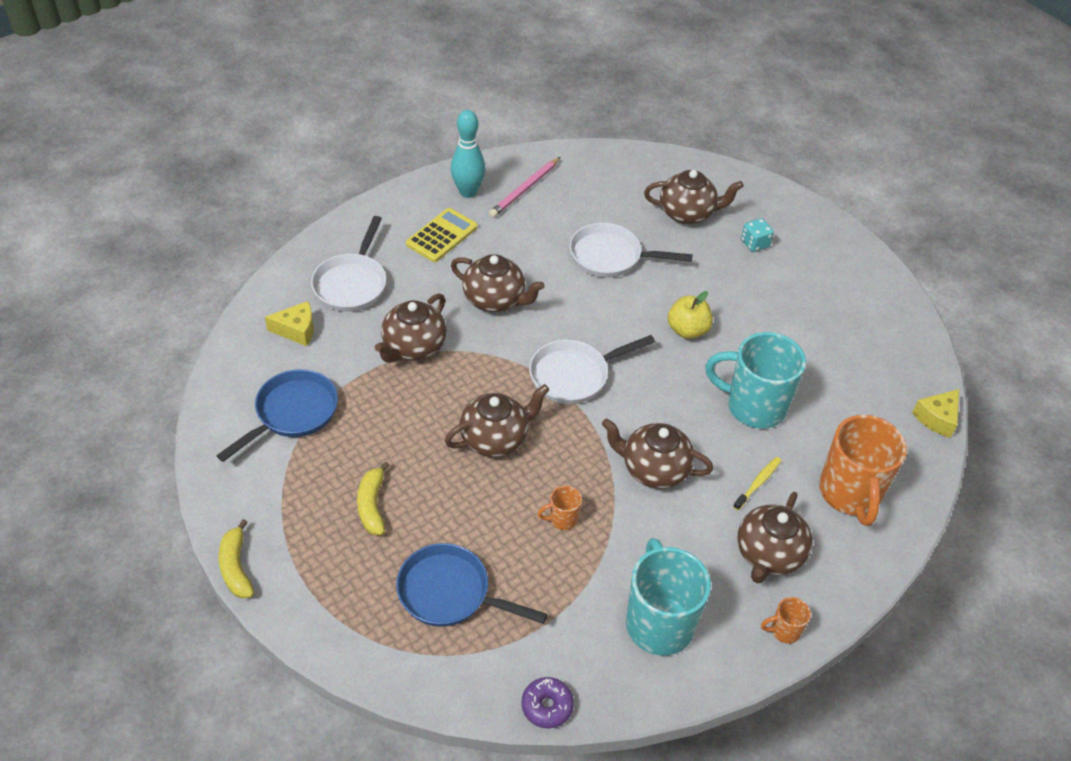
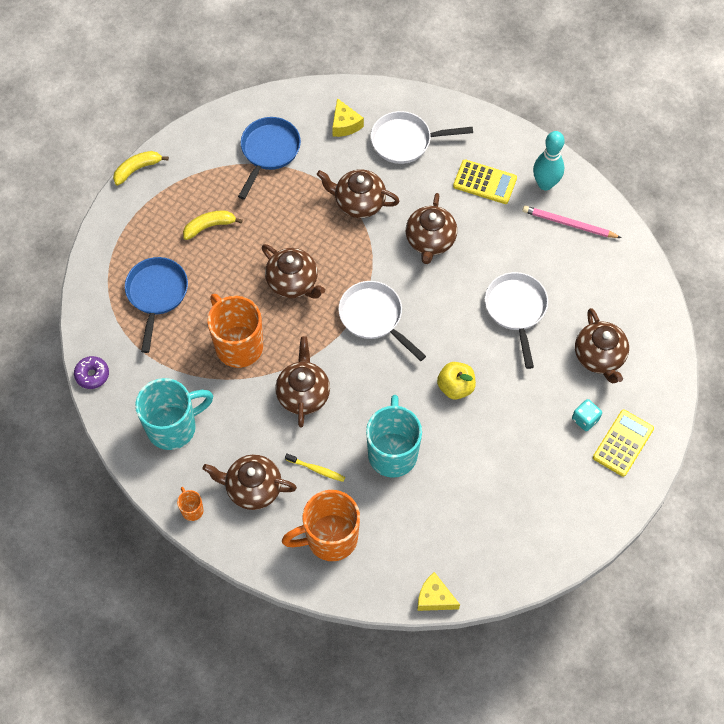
camera: 75 degrees right, 15 degrees up
blue pan [216,369,338,462] -> blue pan turned 90 degrees counterclockwise [238,117,301,200]
orange mug [538,486,582,530] -> orange mug [207,294,263,368], size x2.29
none -> yellow calculator [593,410,654,477]

